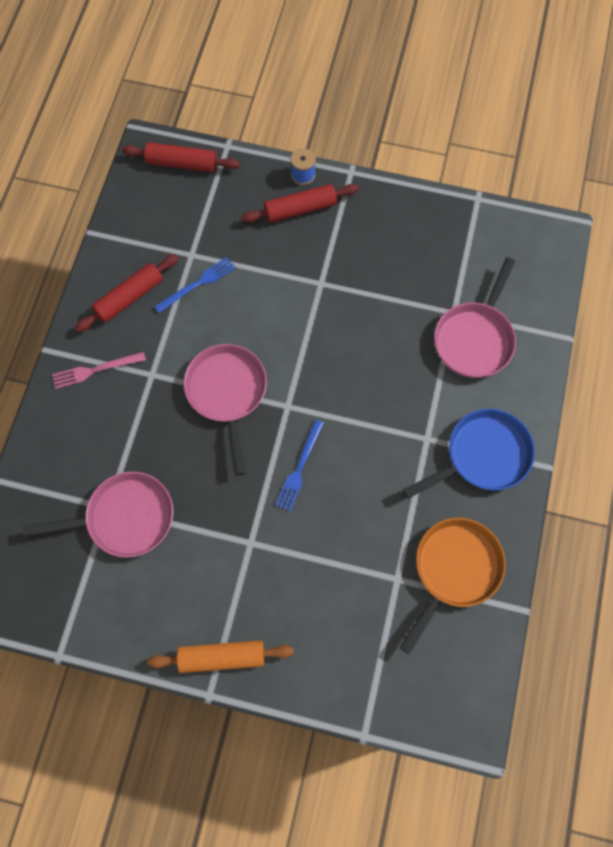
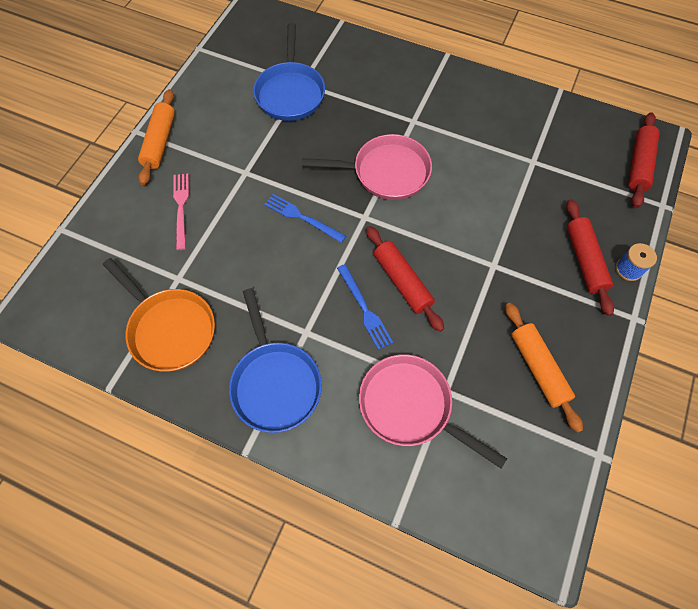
camera: 100 degrees right, 5 degrees down
pink pan [23,472,173,558] -> blue pan [253,23,325,121]
pink fork [52,352,146,389] -> pink fork moved to [173,174,189,250]
red rolling pin [75,254,179,332] -> red rolling pin moved to [366,226,444,332]
blue fork [154,257,236,313] -> blue fork moved to [337,264,393,350]
none -> orange rolling pin [505,303,583,433]

